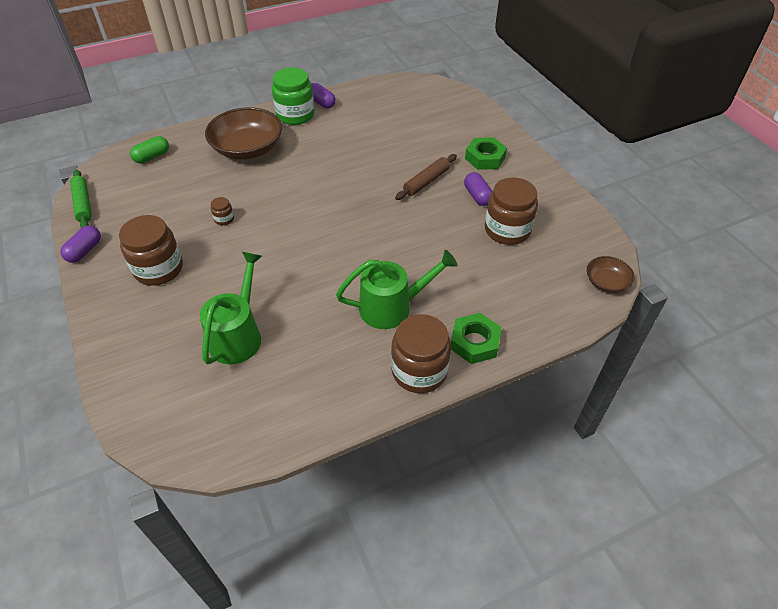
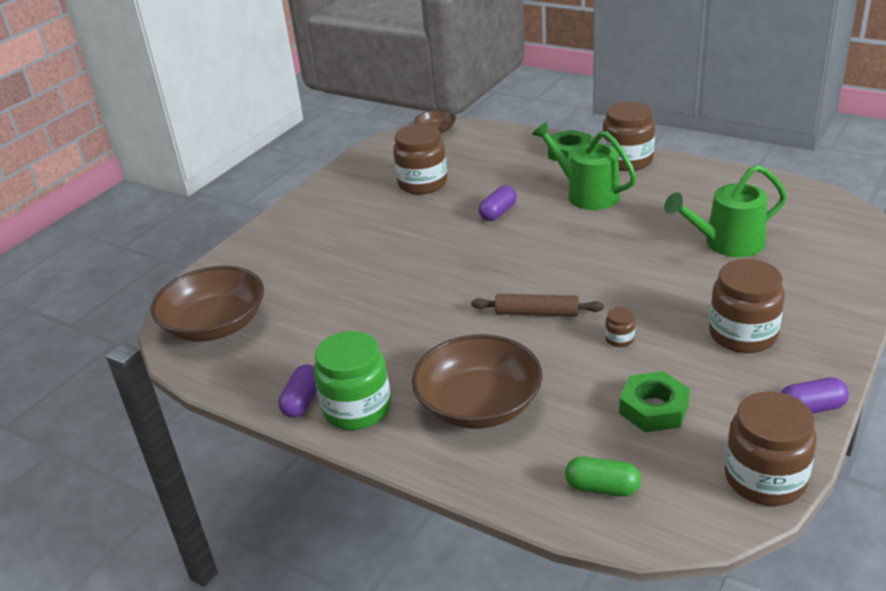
camera: 120 degrees left, 15 degrees down
green rolling pin [70,170,92,228] -> brown jar [725,392,817,506]
brown rolling pin [395,154,457,200] -> brown rolling pin moved to [471,294,604,317]
purple capsule [464,172,493,206] -> purple capsule moved to [478,186,517,221]
green nut [465,137,507,170] -> green nut moved to [619,371,690,432]
none -> brown bowl [151,266,264,342]

